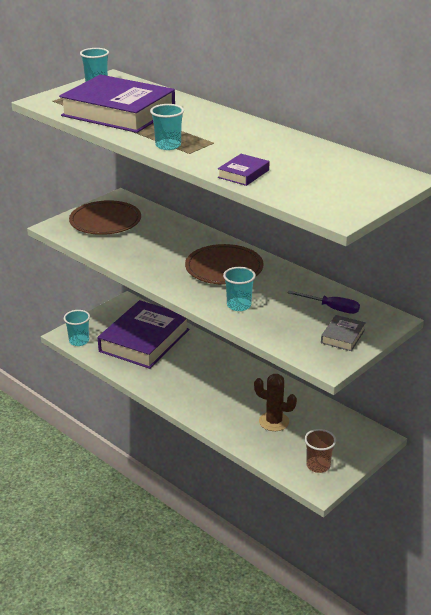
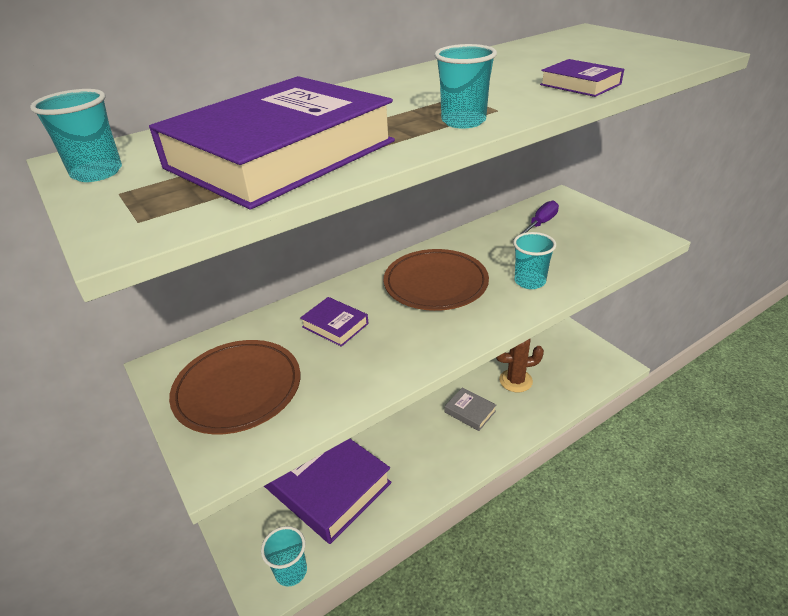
camera: 75 degrees left, 5 degrees up
brown cactus [254,374,297,431] -> brown cactus turned 45 degrees clockwise [496,339,544,392]
brown cup [304,429,336,473] -> none
grey book [321,315,366,351] -> grey book moved to [445,387,496,431]
none -> purple book [300,297,369,347]

